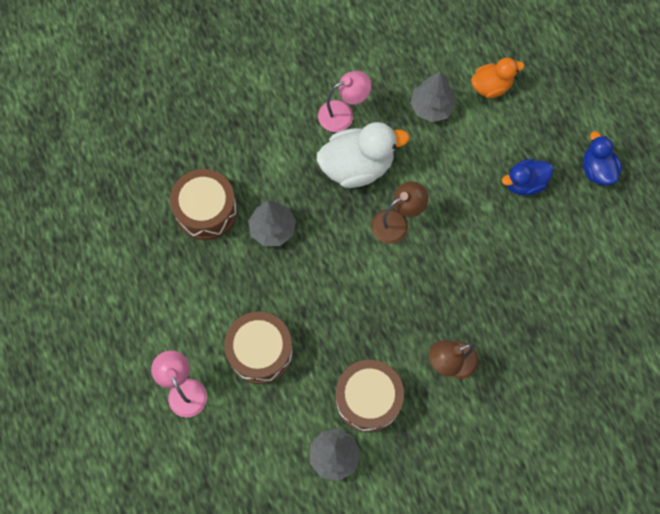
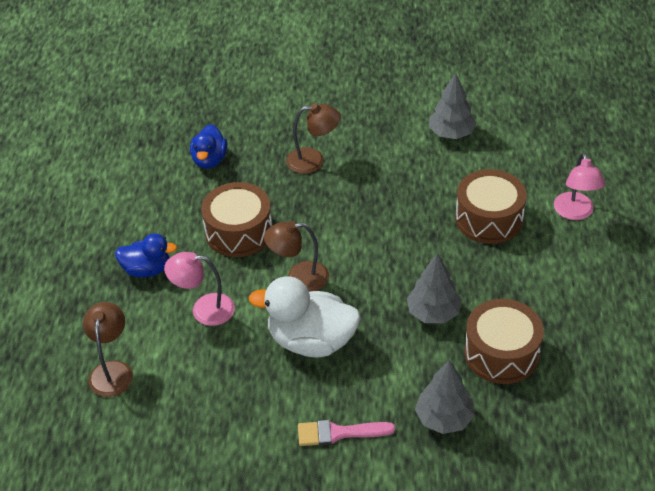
camera: 155 degrees left, 25 degrees down
pink lamp [318,71,371,132] -> pink lamp moved to [164,252,235,326]
brown drum [336,360,404,432] -> brown drum moved to [201,182,272,257]
grey tree [410,71,456,122] -> grey tree moved to [415,361,475,434]
orange duck [471,58,524,98] -> brown lamp [83,302,133,397]
blue duck [583,131,622,185] -> blue duck moved to [190,124,228,169]
none -> pink brush [298,420,395,446]

